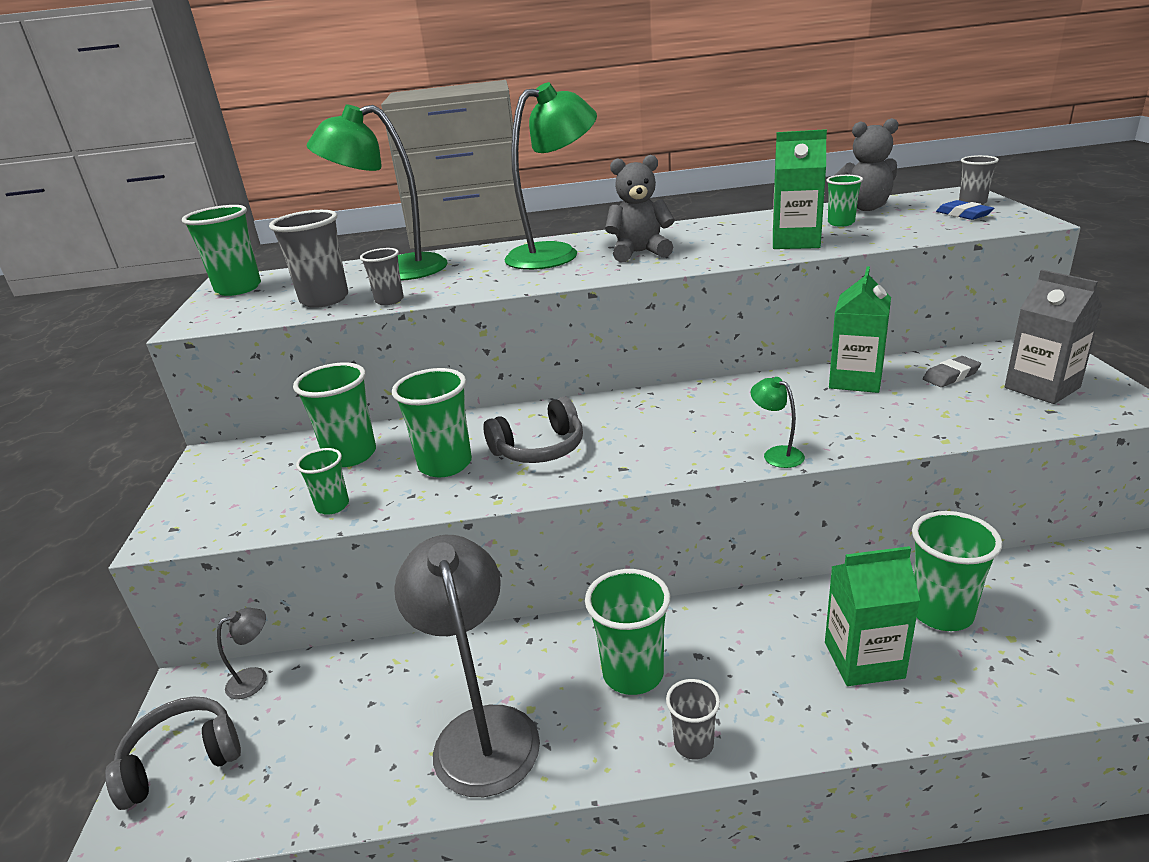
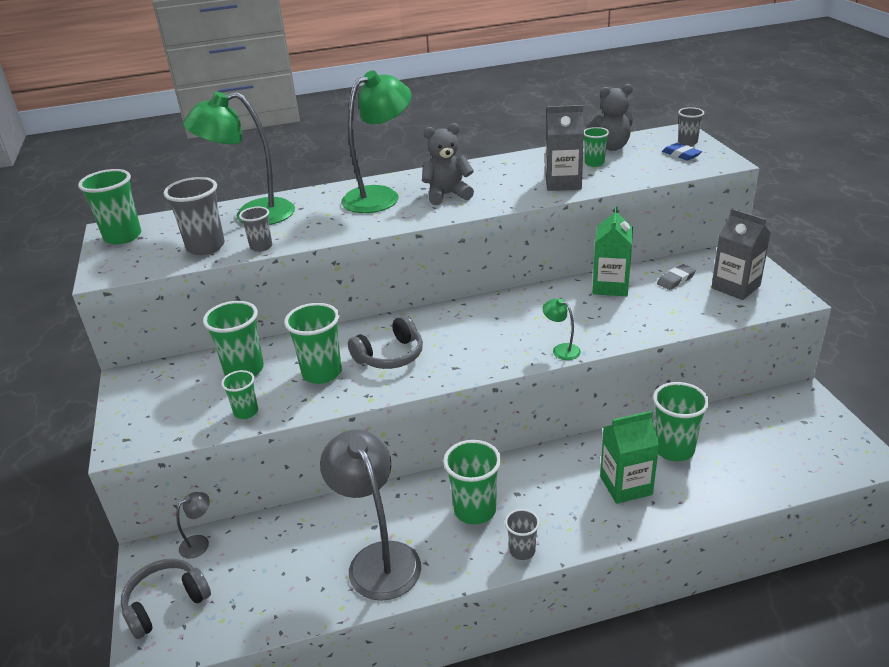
camera: 10 degrees left, 5 degrees up
green carton [773,129,827,249] -> grey carton [545,105,584,191]

